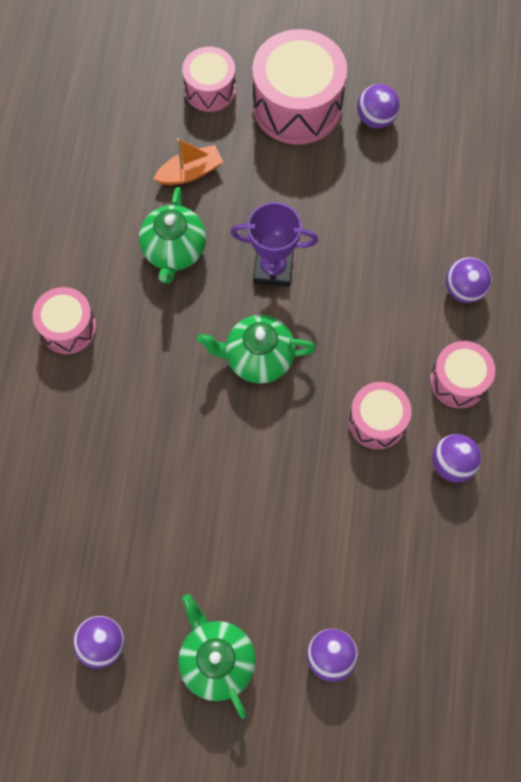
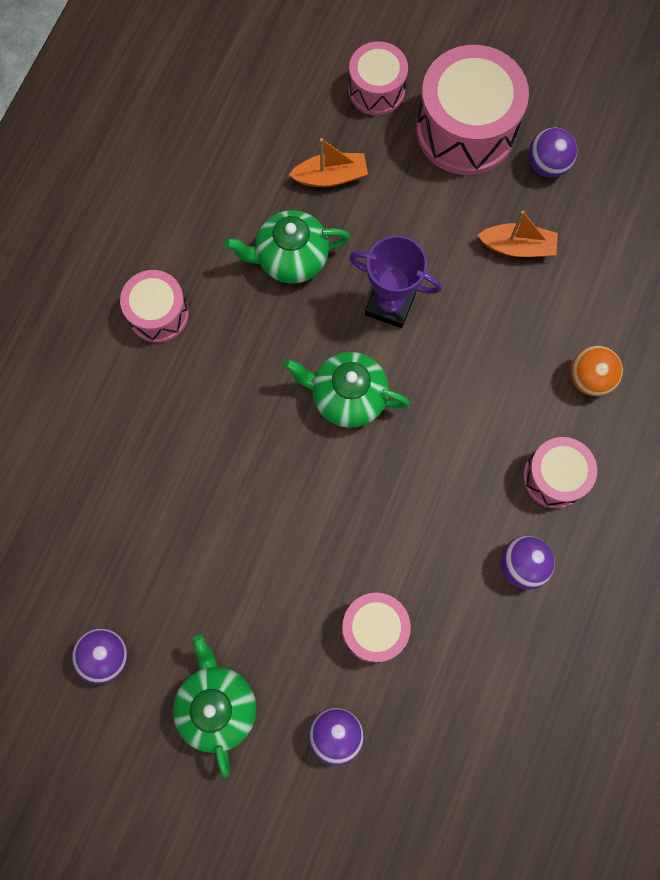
camera: 15 degrees right, 5 degrees up
green teapot [139,187,206,284] -> green teapot turned 60 degrees clockwise [225,210,350,284]
pink drum [348,382,412,449] -> pink drum moved to [342,593,411,663]
purple ball [446,257,492,303] -> orange ball [570,346,623,396]
none -> orange boat [477,211,558,257]

